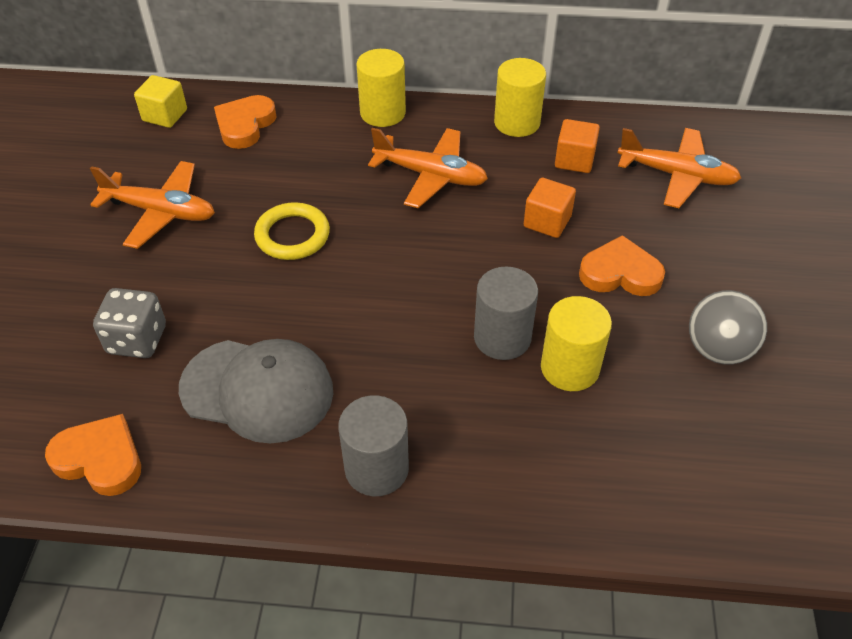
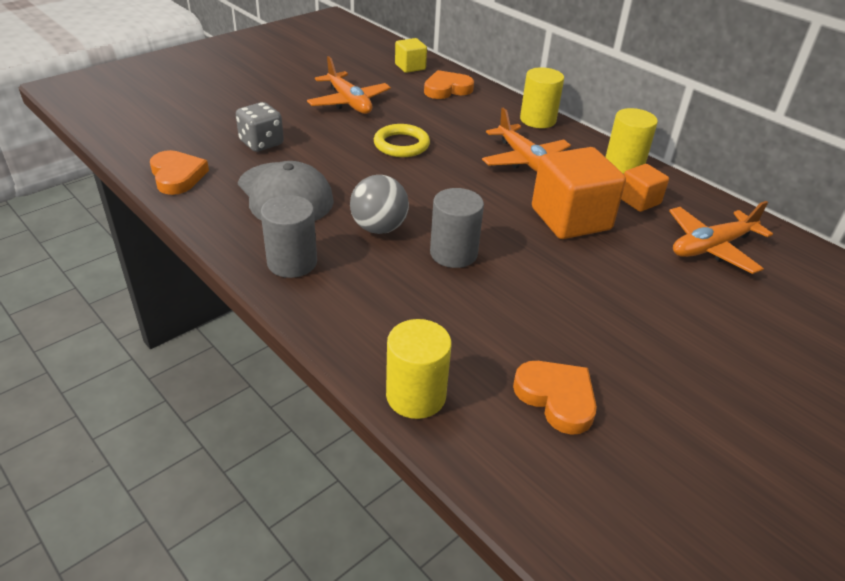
camera: 40 degrees right, 10 degrees down
orange cube [524,178,576,238] -> orange cube [532,147,626,239], size x1.88
yellow cylinder [541,296,612,391] -> yellow cylinder moved to [386,319,451,419]
orange heart [579,235,665,296] -> orange heart moved to [513,361,597,435]
orange plane [618,128,741,208] -> orange plane turned 90 degrees clockwise [669,201,773,274]
grey ball [689,290,767,364] -> grey ball moved to [350,175,409,234]

